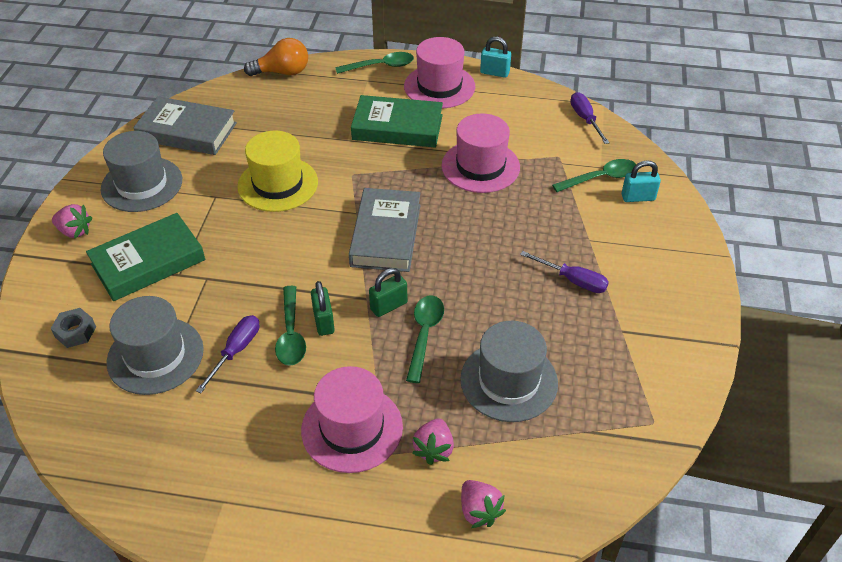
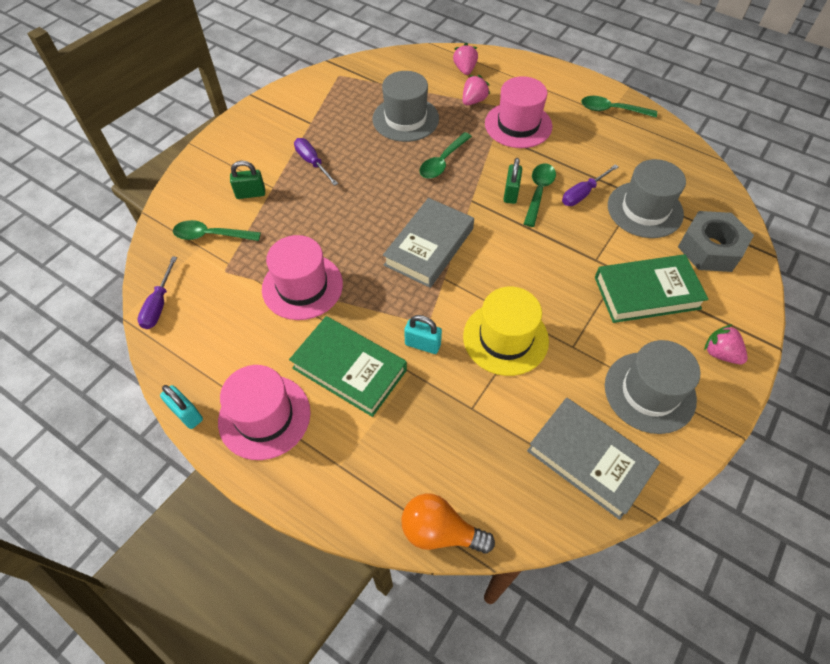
camera: 155 degrees left, 10 degrees up
grey nut [51,308,96,348] -> grey nut [678,211,754,272], size x1.91
green spoon [335,52,414,74] -> green spoon moved to [581,96,657,117]
green padlock [369,268,407,317] -> green padlock moved to [230,161,265,199]
turquoise padlock [622,160,661,202] -> turquoise padlock moved to [404,315,442,354]

